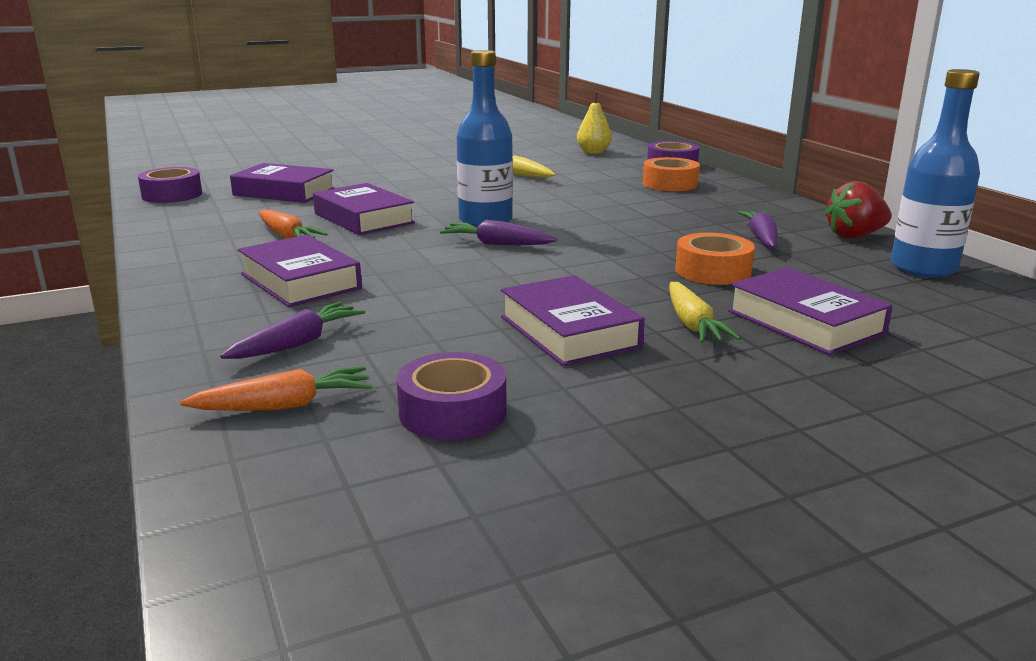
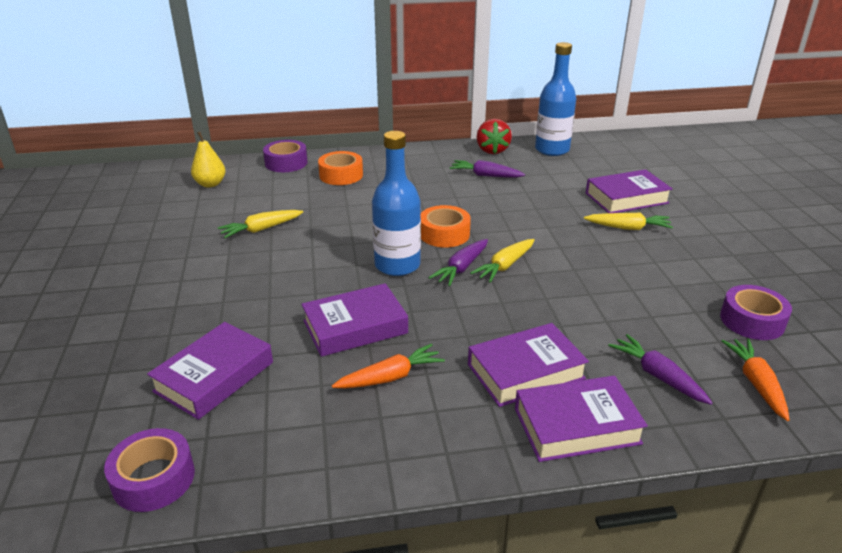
camera: 75 degrees left, 10 degrees up
purple book [501,275,645,366] -> purple book moved to [515,376,648,462]
orange tape [675,233,755,285] -> orange tape moved to [421,205,471,248]
none -> yellow carrot [470,239,535,283]

